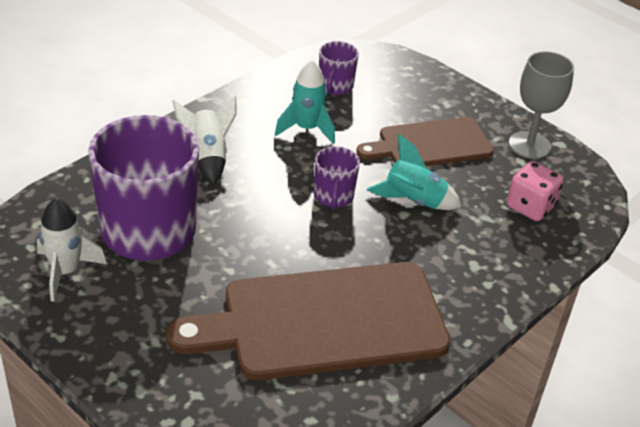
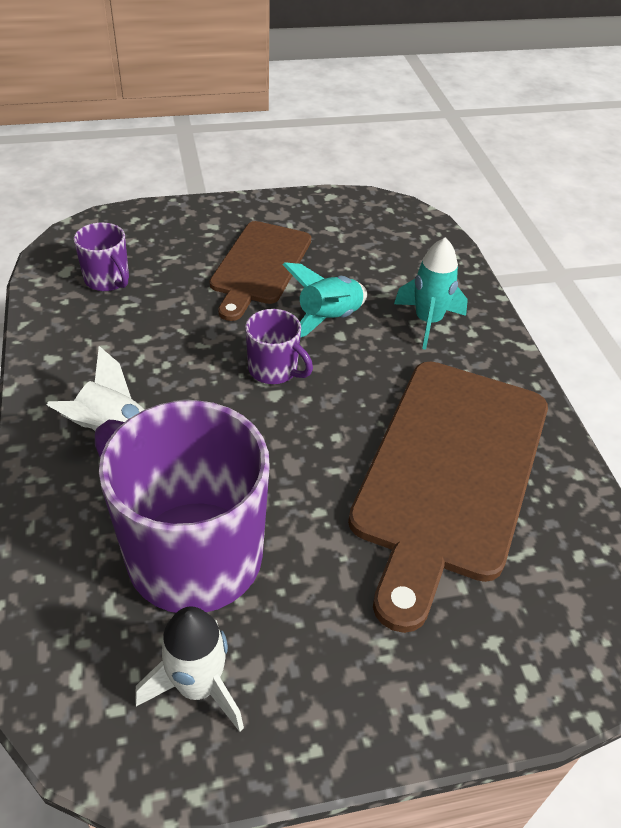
camera: 55 degrees left, 5 degrees up
turquoise rocket [275,60,335,144] -> turquoise rocket moved to [394,237,468,350]
pink dice [507,161,564,221] -> none
grey goblet [509,51,574,159] -> none

